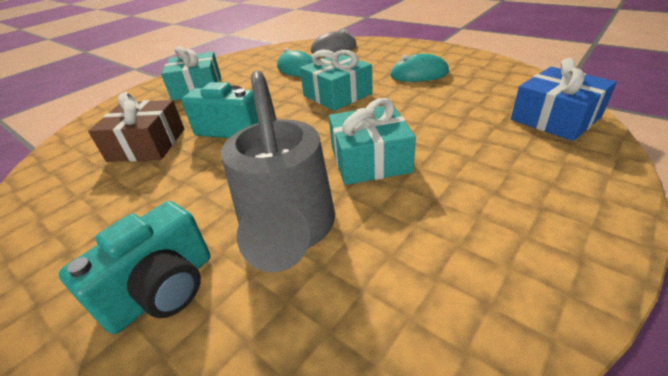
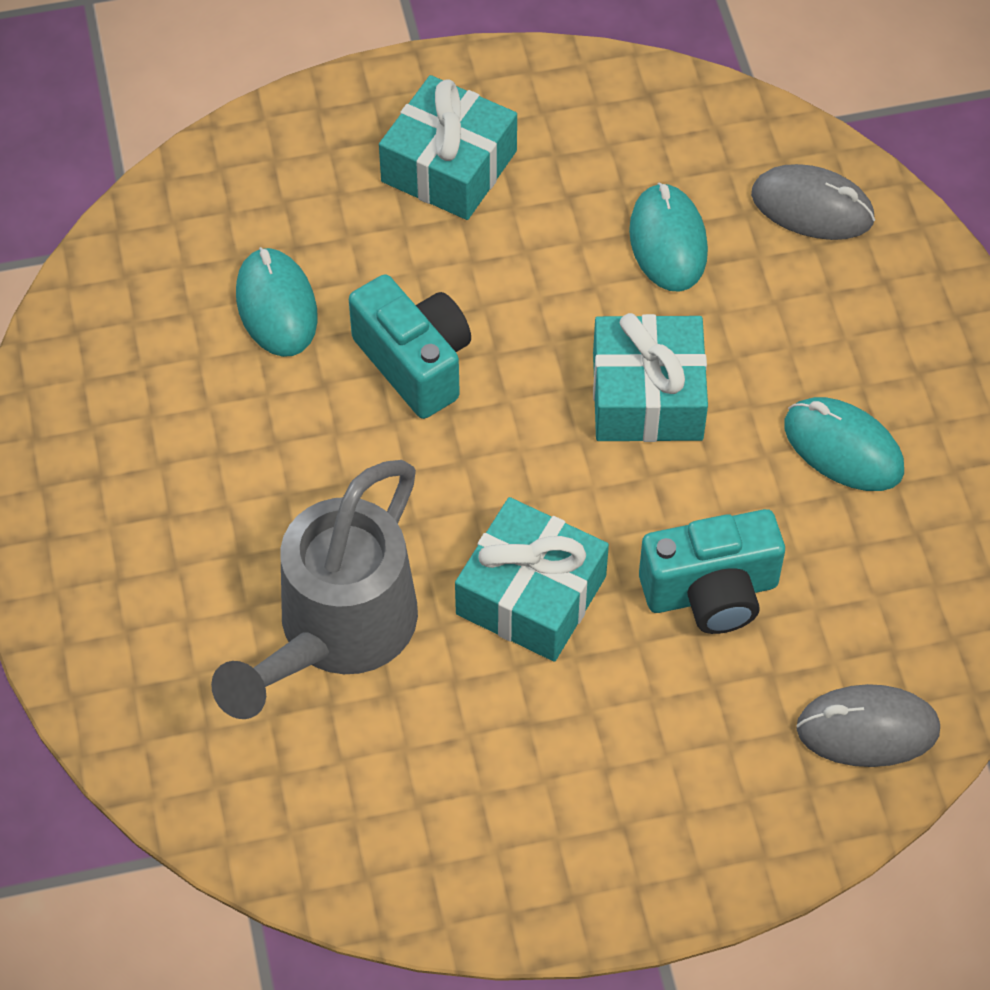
camera: 35 degrees right, 20 degrees up
turquoise camera [59,201,210,334] -> turquoise camera moved to [639,509,785,634]
brown gift [88,92,184,162] -> turquoise mouse [236,247,318,357]
blue gift [511,58,617,141] -> grey mouse [796,684,940,767]

